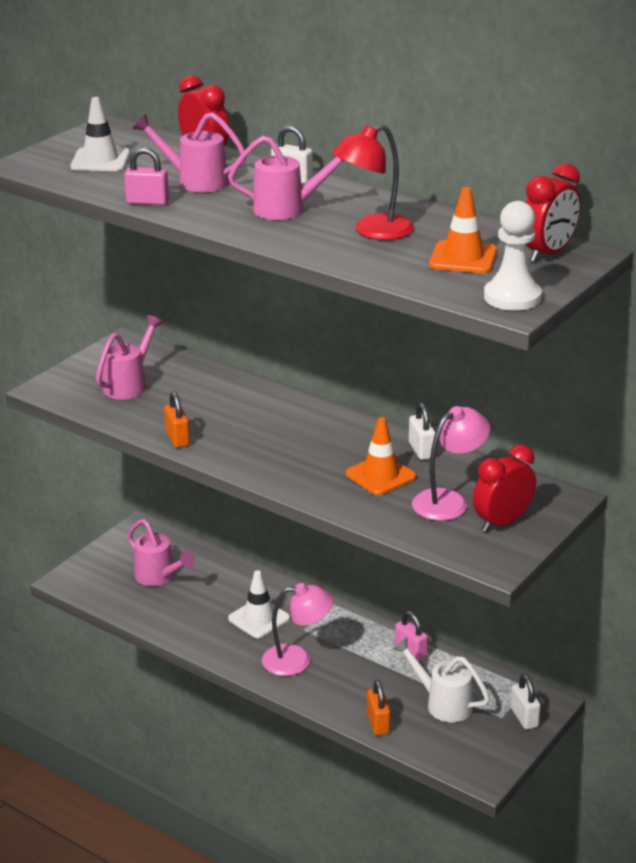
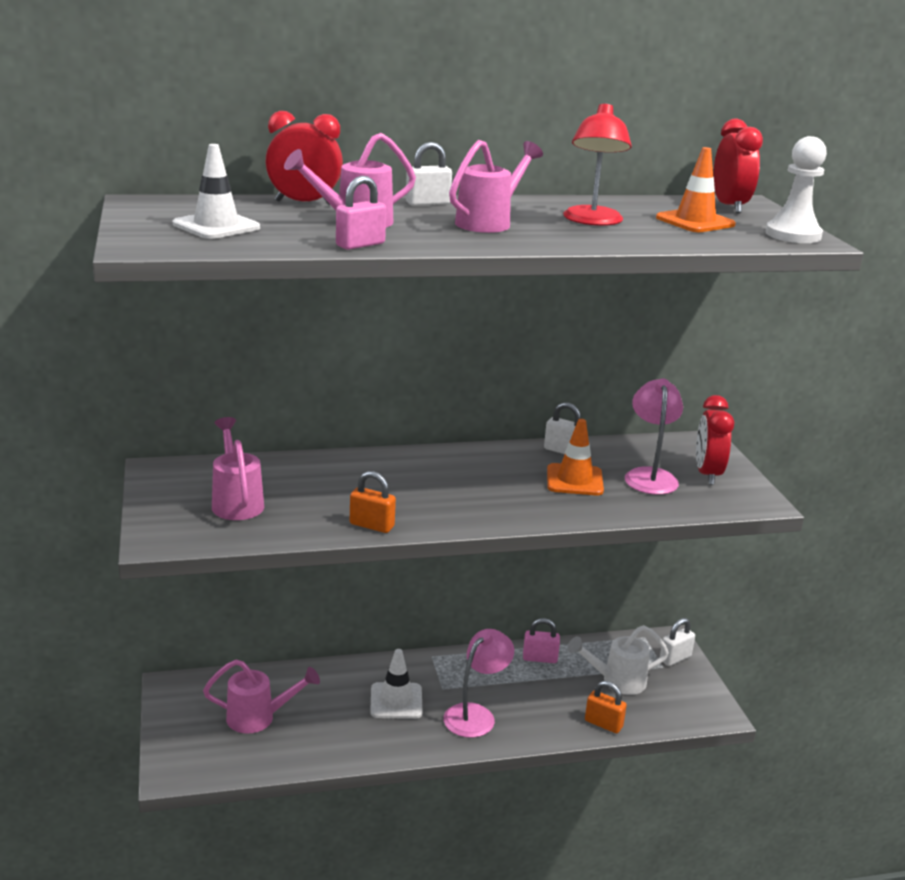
camera: 50 degrees left, 5 degrees down
white padlock [511,674,541,730] -> white padlock turned 60 degrees counterclockwise [660,618,695,666]

